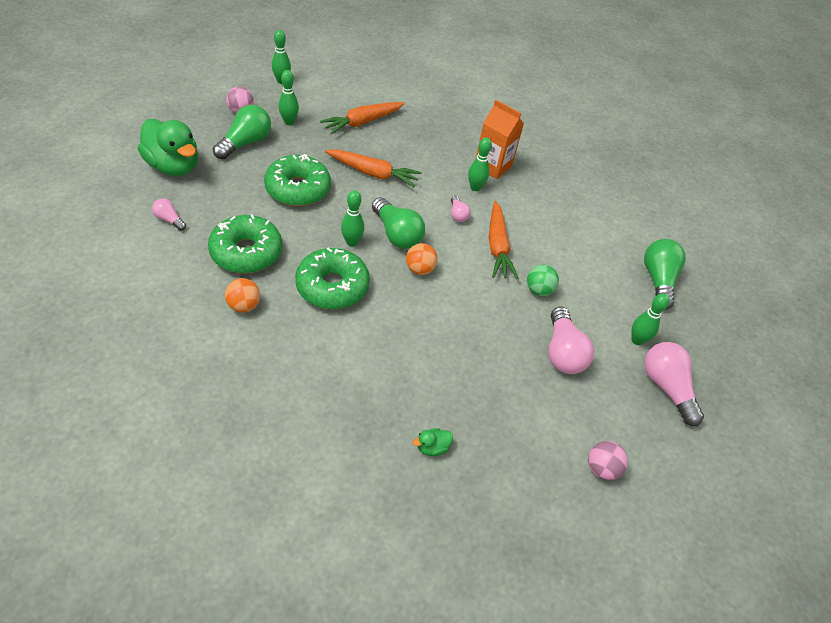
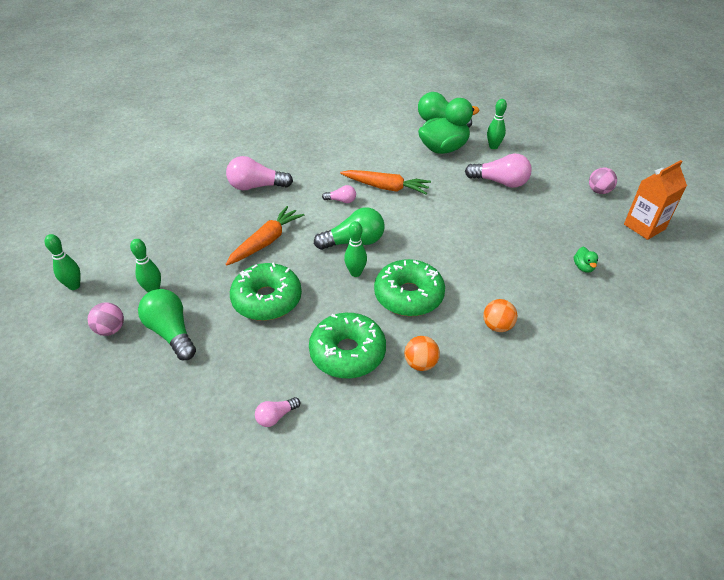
camera: 65 degrees left, 5 degrees down
green duck [138,119,198,176] -> green duck moved to [418,98,480,154]
orange carrot [320,102,405,134] -> none
orange ball [406,243,438,275] -> orange ball moved to [483,299,517,332]
green bowling pin [468,138,492,191] -> none
orange carton [476,100,524,179] -> orange carton moved to [624,160,687,240]
green ball [527,265,559,296] -> none
pink light bulb [644,342,704,426] -> pink light bulb moved to [226,156,293,190]

